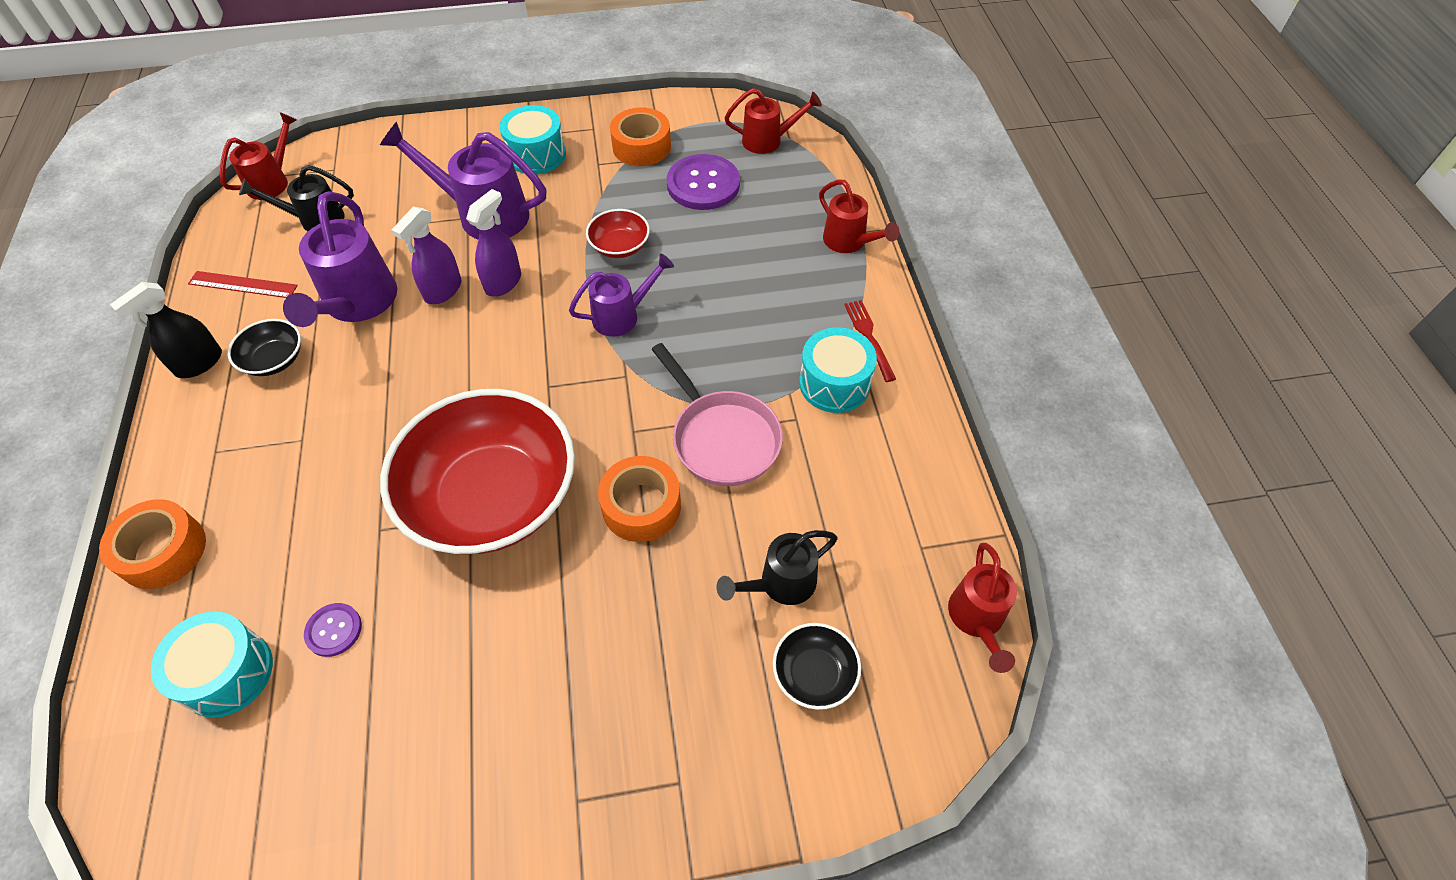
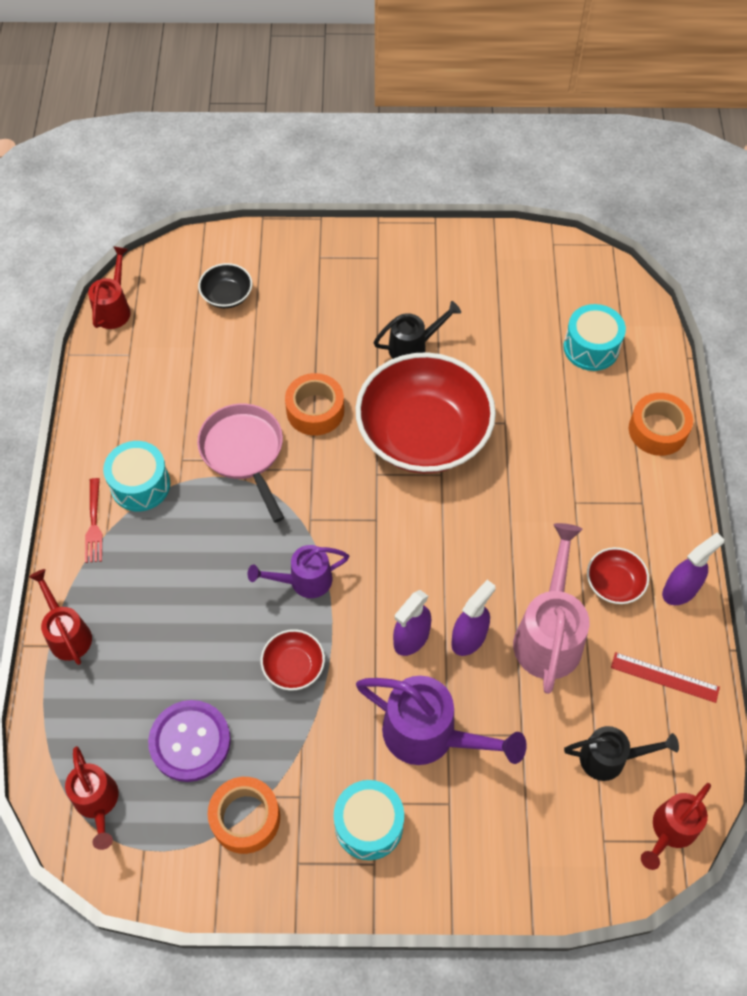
camera: 170 degrees left, 5 degrees up
black spray bottle [110,282,222,378] -> purple spray bottle [662,533,724,605]
black bowl [228,319,301,376] -> red bowl [587,547,649,604]
purple watering can [283,192,397,327] -> pink watering can [513,523,590,694]
purple button [304,603,362,657] -> none
black watering can [716,530,838,605] -> black watering can moved to [373,301,461,359]
red watering can [724,88,822,154] -> red watering can turned 120 degrees counterclockwise [65,746,119,850]

